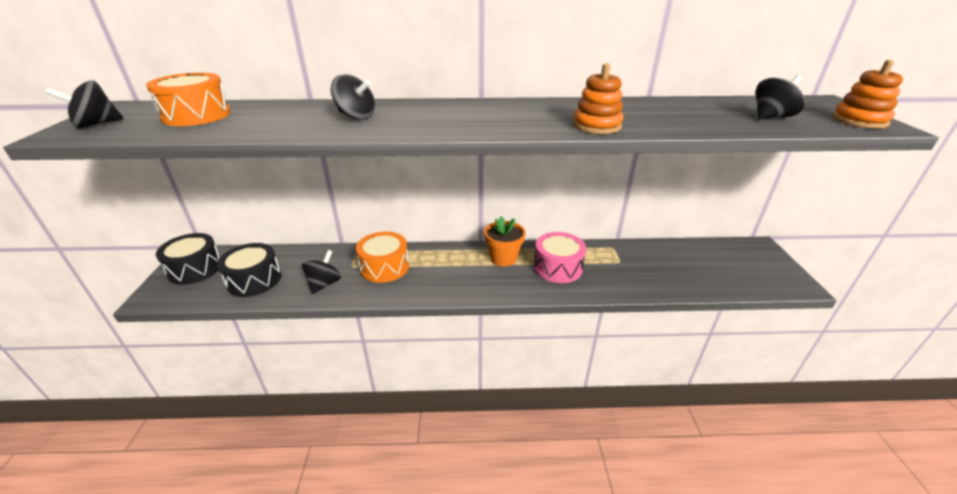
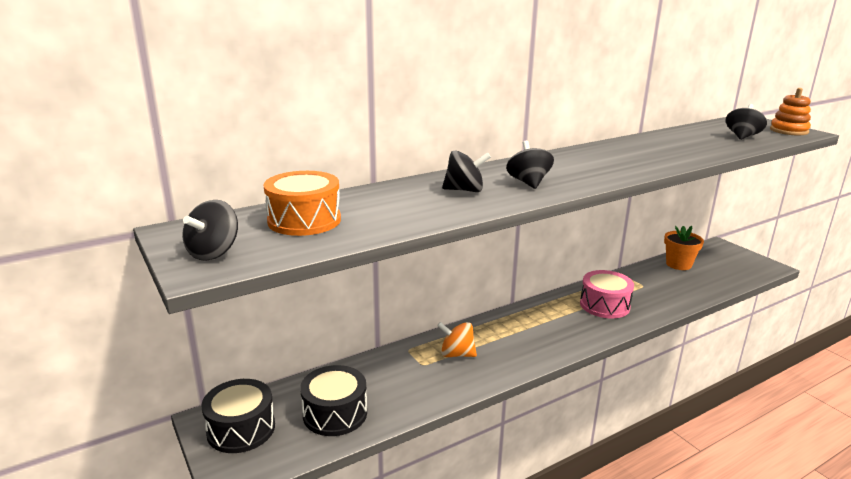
camera: 30 degrees left, 10 degrees down
black spinning top [302,250,341,294] -> black spinning top moved to [506,141,554,189]
orange drum [356,232,409,283] -> orange spinning top [437,322,477,357]
orange flower pot [484,216,526,266] -> orange flower pot moved to [664,226,704,270]
orange stacking toy [573,63,623,134] -> none

